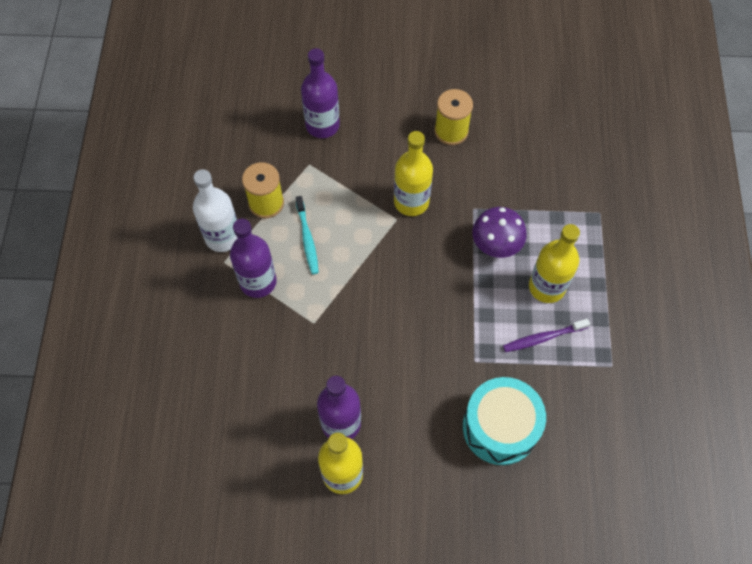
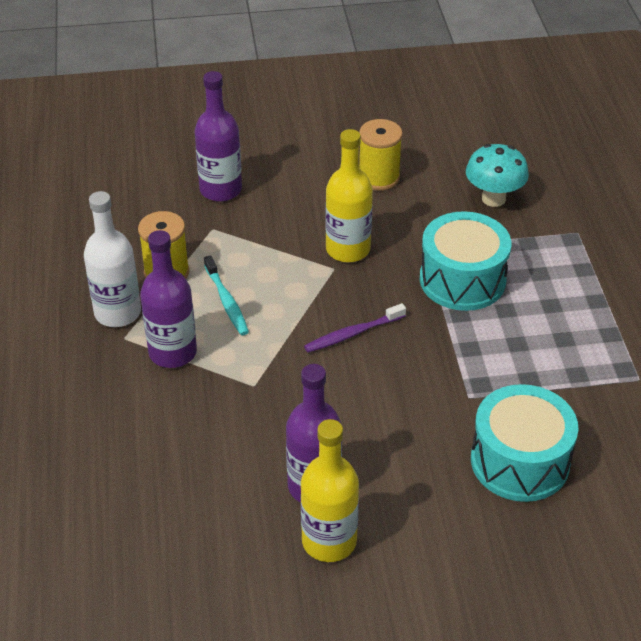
camera: 10 degrees left, 20 degrees down
purple mushroom [472,207,527,258] -> turquoise drum [420,211,511,311]
purple toothbrush [503,319,590,352] -> purple toothbrush moved to [304,303,406,352]
yellow bottle [529,224,580,303] -> none
none -> turquoise mushroom [466,144,529,207]

